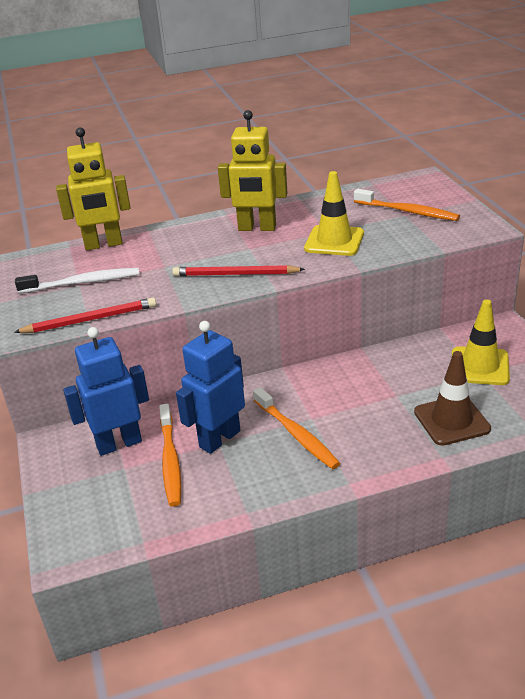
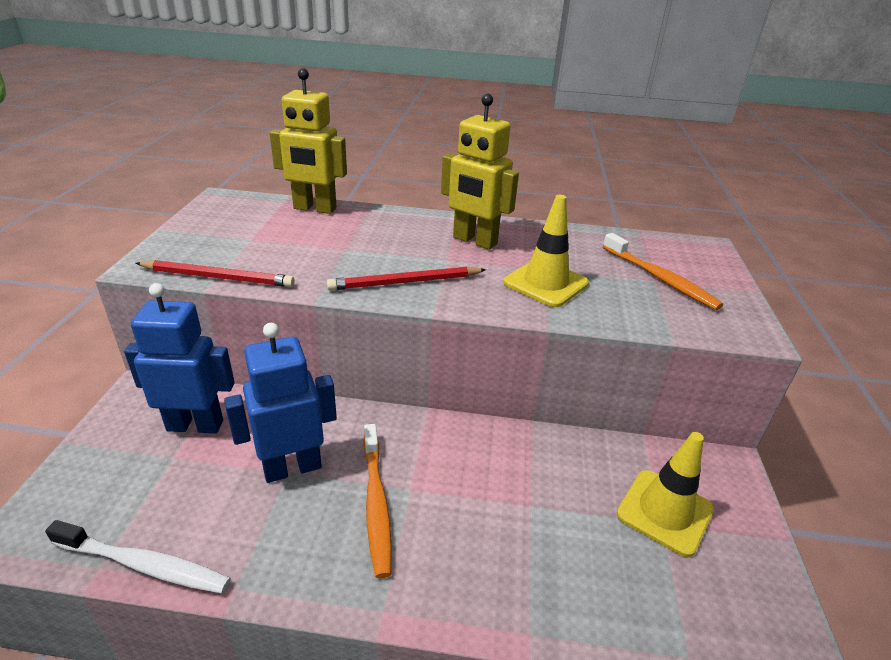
camera: 20 degrees right, 0 degrees up
white toothbrush [15,268,140,293] -> white toothbrush moved to [45,520,231,593]
orange toothbrush [159,404,181,507] -> none
red pencil [172,265,305,276] -> red pencil turned 45 degrees counterclockwise [327,266,486,291]
brown traffic cone [414,351,491,446] -> none

